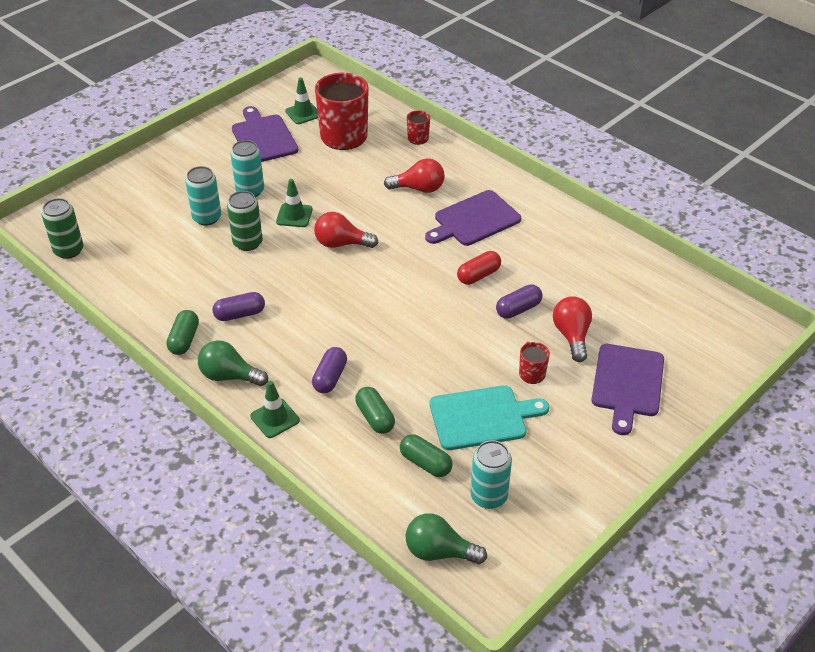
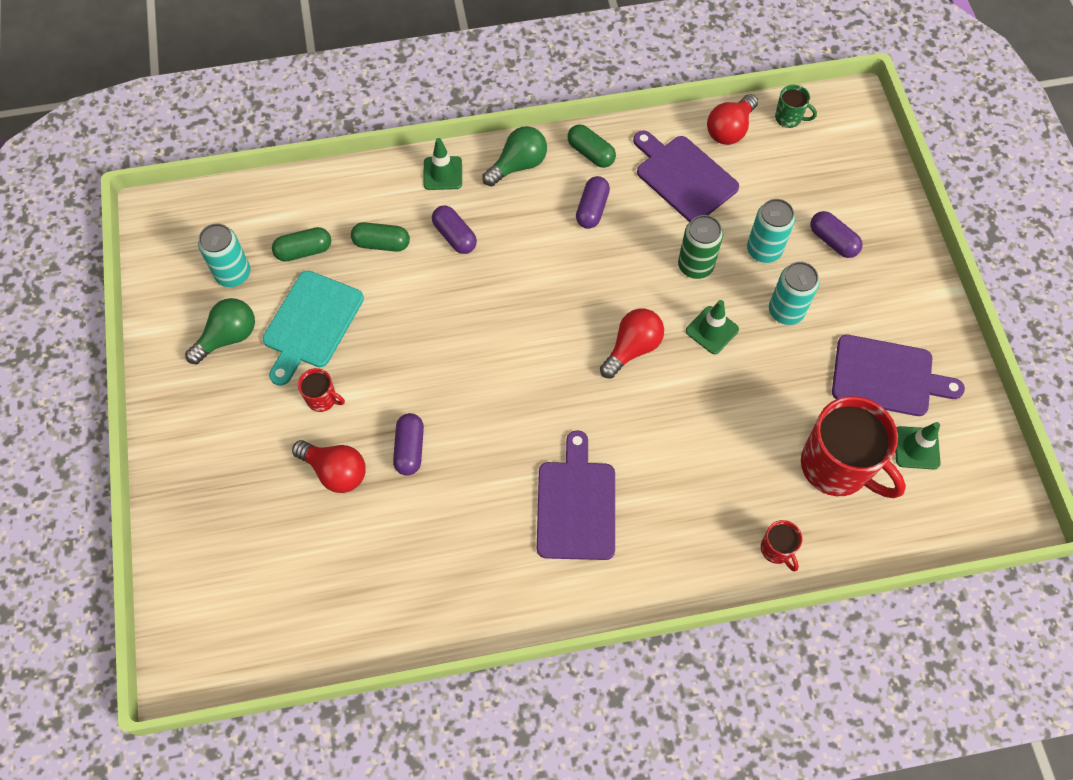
camera: 125 degrees right, 20 degrees up
green can [42,198,83,259] -> green mug [775,85,817,128]
red light bulb [384,158,445,193] -> red light bulb moved to [707,94,758,145]
green light bulb [406,513,487,564] -> green light bulb moved to [185,298,255,364]
red capsule [457,251,501,285] -> none
purple cutting board [591,344,664,435] -> purple cutting board moved to [633,130,739,222]
none -> purple capsule [810,211,863,258]

